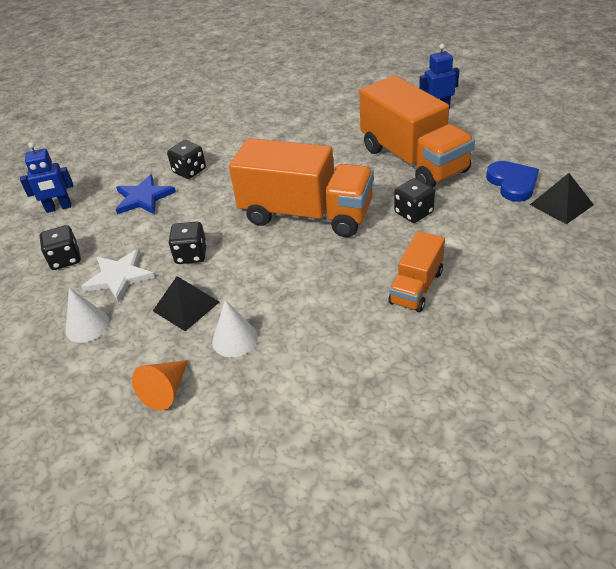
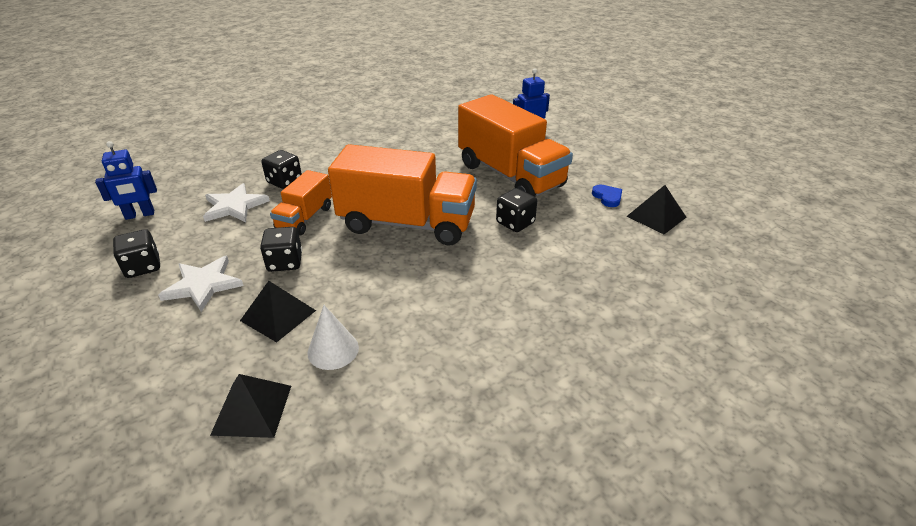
camera: 10 degrees left, 5 degrees down
white cone [65,288,109,343] -> none
blue star [116,174,176,215] -> white star [203,183,270,222]
orange cone [132,360,188,411] -> black pyramid [210,374,291,438]
orange truck [388,231,445,312] -> orange truck moved to [270,170,332,236]
blue heart [486,161,539,202] -> blue heart [592,185,622,207], size x0.61

